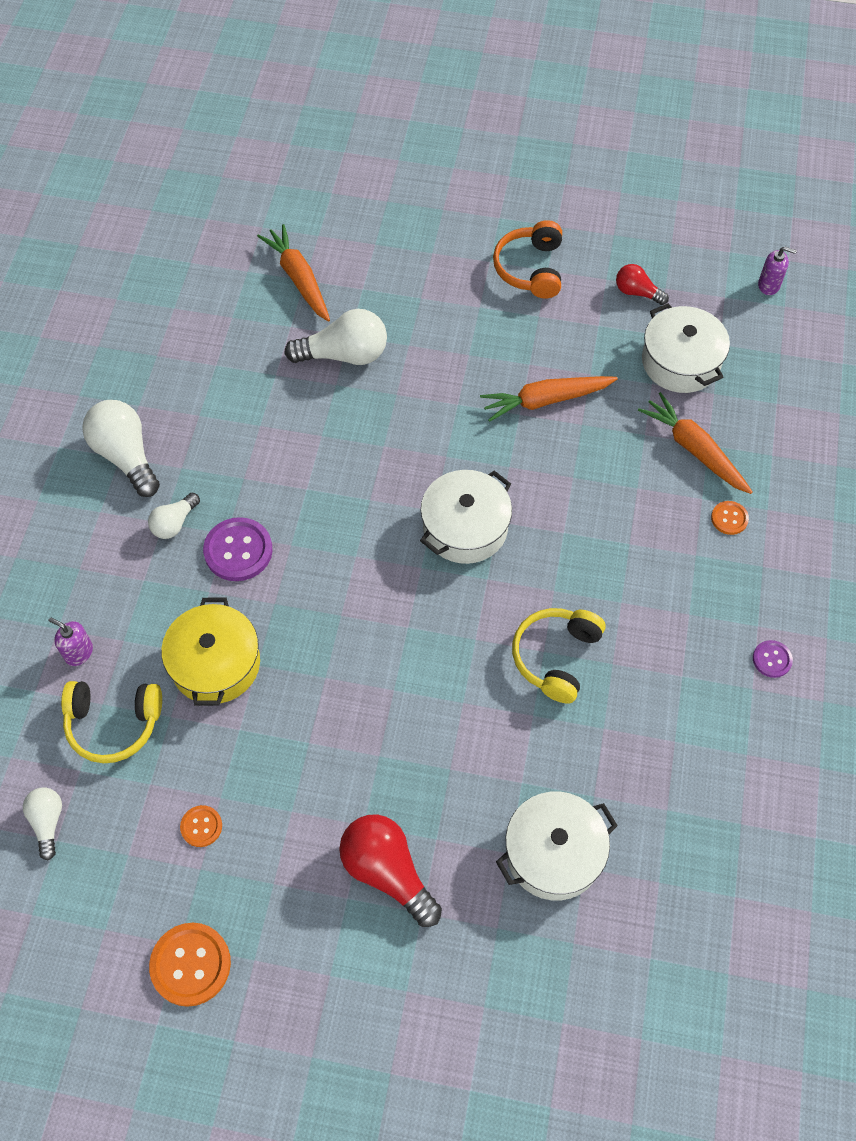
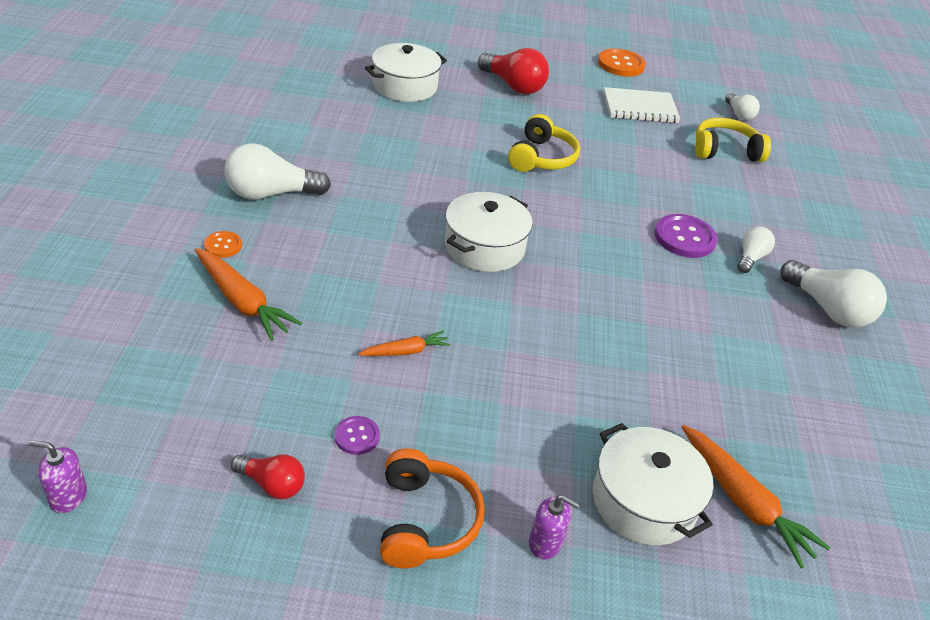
camera: 170 degrees right, 20 degrees down
purple soap dispenser [49,618,93,666] -> purple soap dispenser moved to [529,495,580,560]
yellow pot [161,597,260,706] -> none
orange button [180,805,222,847] -> white notebook [603,87,680,123]
white light bulb [284,309,387,365] -> white light bulb moved to [225,143,331,200]
orange carrot [480,376,618,422] -> orange carrot [358,331,450,356], size x0.57
yellow headphones [512,608,606,704] -> yellow headphones moved to [508,114,580,172]
white pot [642,303,730,393] -> white pot moved to [593,423,713,545]
purple button [753,640,793,678] -> purple button moved to [334,416,380,455]

